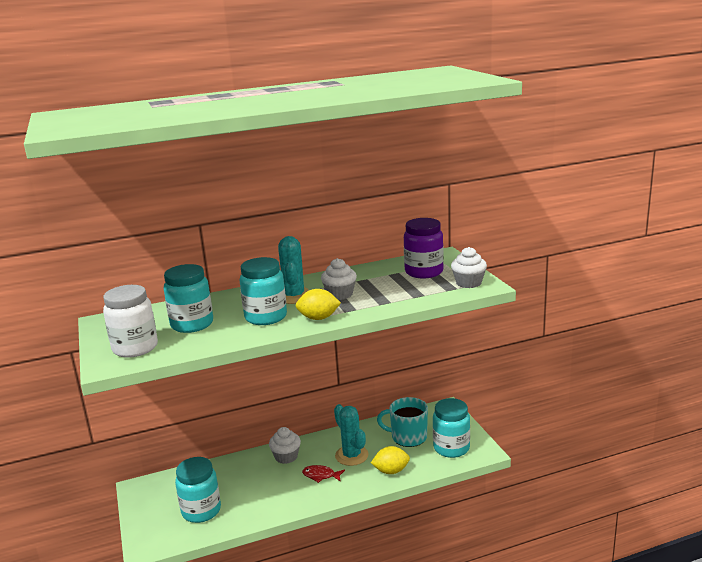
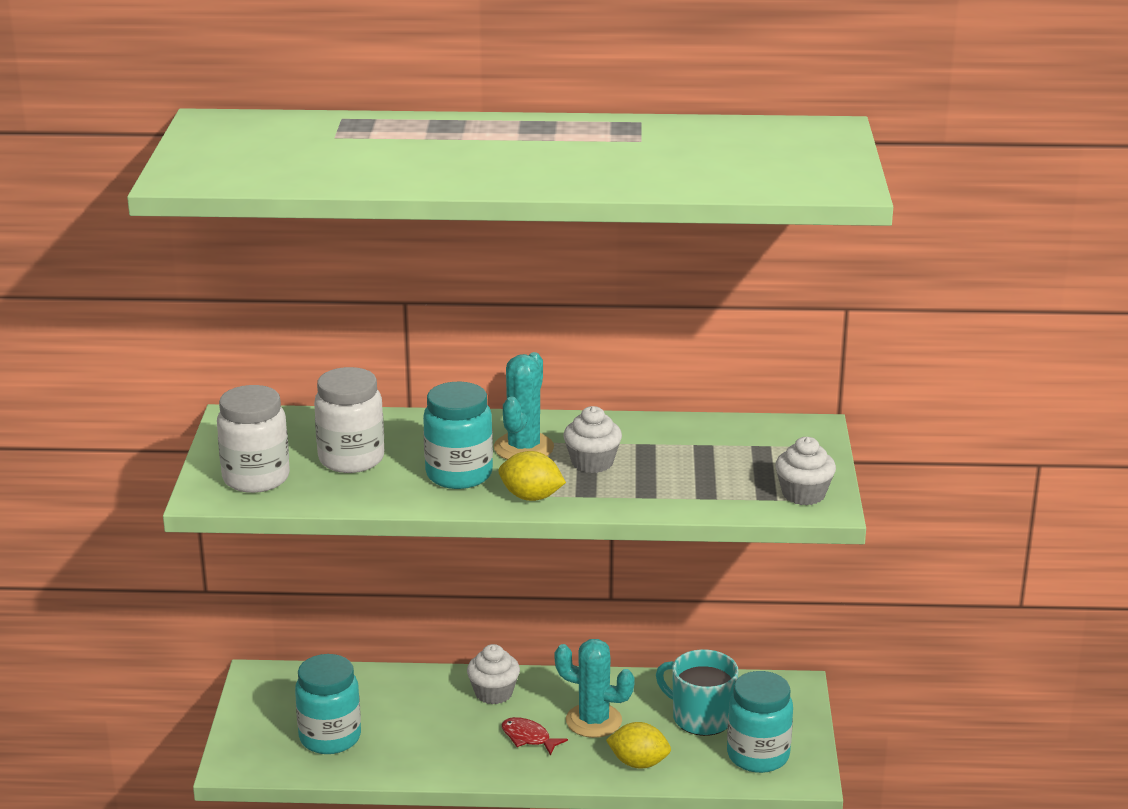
camera: 20 degrees right, 5 degrees up
turquoise jar [164,264,213,333] -> white jar [314,367,384,473]
turquoise cactus [334,404,369,466] -> turquoise cactus turned 60 degrees counterclockwise [555,639,635,738]
purple jar [404,218,444,278] -> none

